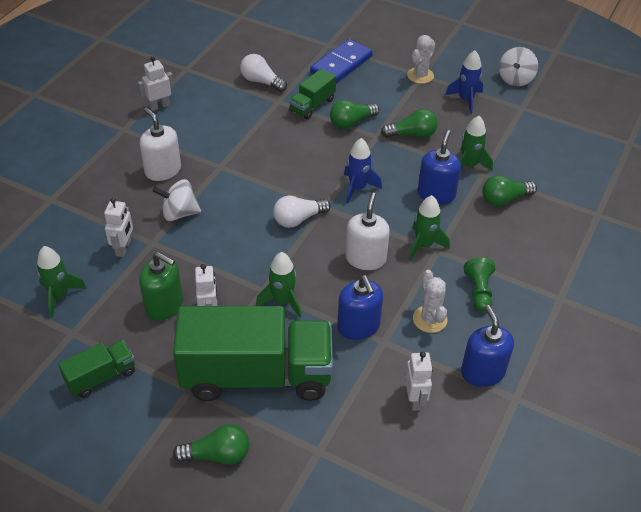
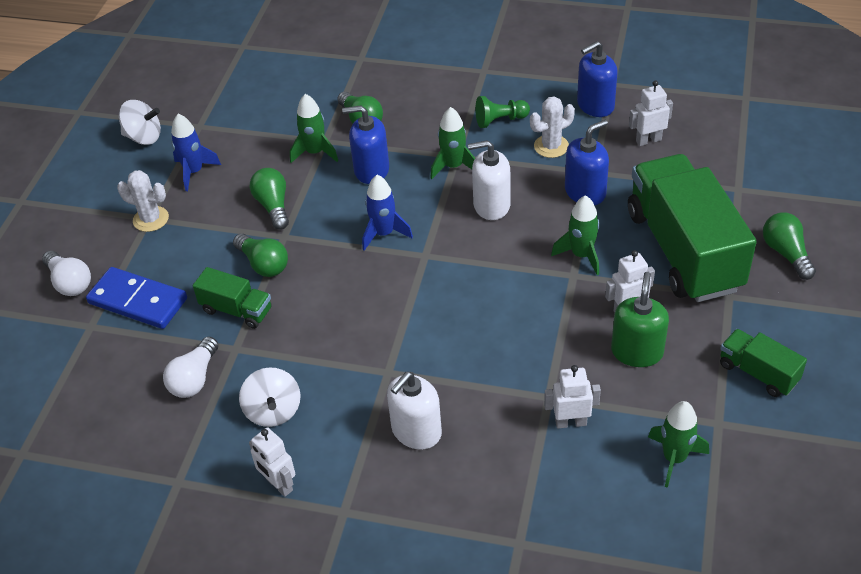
camera: 100 degrees left, 0 degrees up
white spinning top [153,179,201,221] -> white spinning top moved to [239,367,301,427]
white light bulb [273,196,331,228] -> white light bulb moved to [42,251,91,296]

